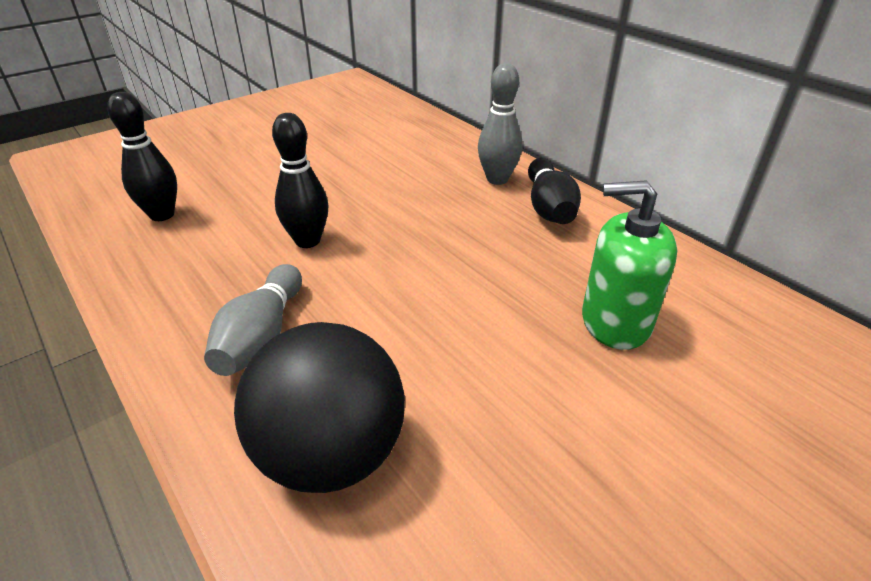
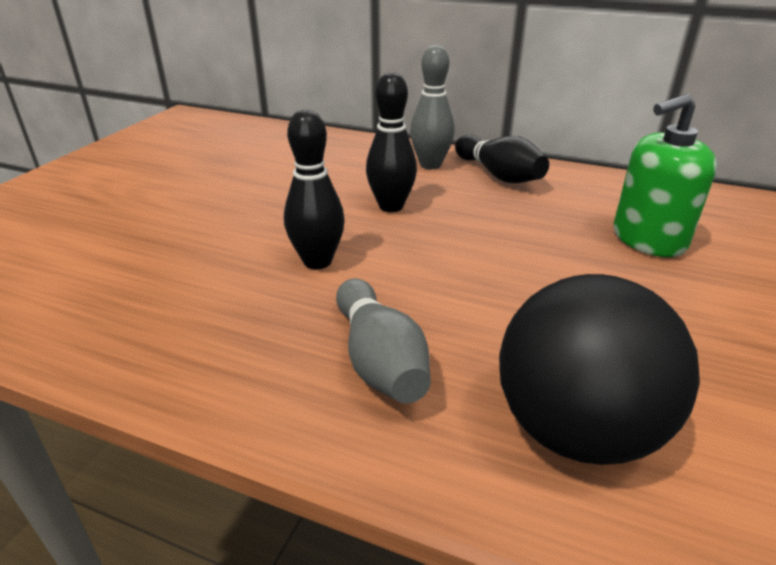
camera: 30 degrees left, 5 degrees down
black bowling pin [107,92,177,221] -> black bowling pin moved to [366,72,417,212]

